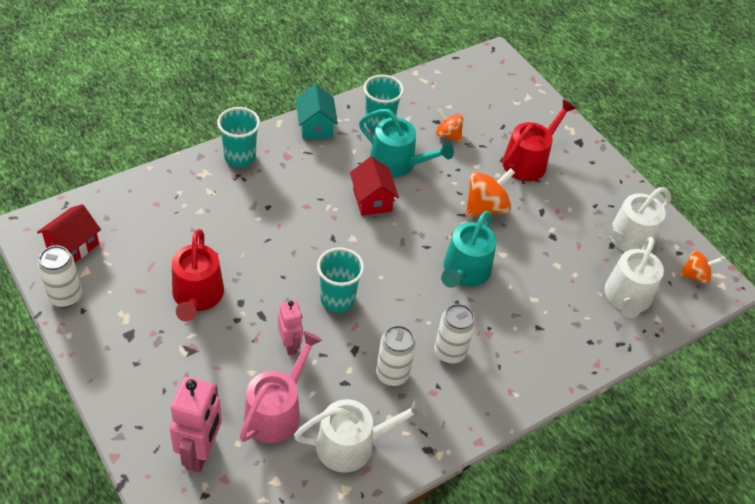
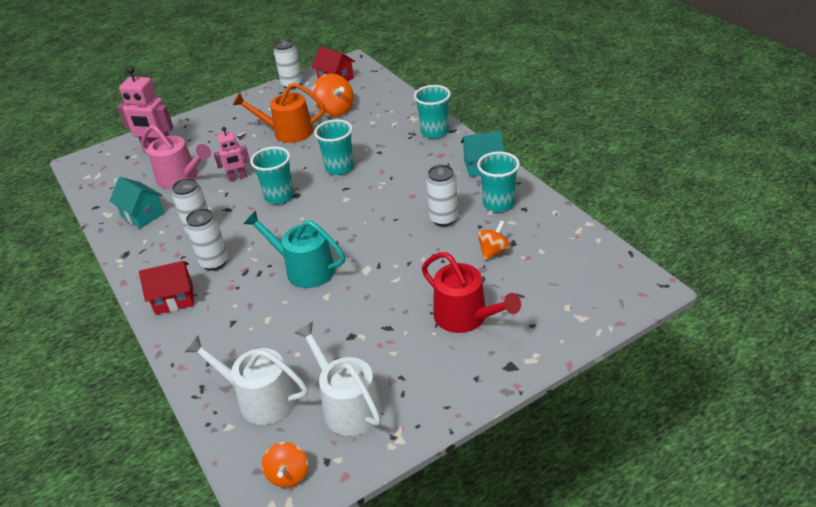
camera: 100 degrees right, 10 degrees down
red watering can [172,229,224,322] -> orange watering can [233,83,325,143]
white watering can [294,397,427,473] -> turquoise house [110,177,164,228]
red house [350,157,399,216] -> red house moved to [139,261,194,315]
turquoise watering can [359,109,454,177] -> white can [426,165,458,226]
orange spinning top [466,168,515,217] -> orange spinning top moved to [312,74,354,117]
none -> turquoise cup [314,119,354,175]

